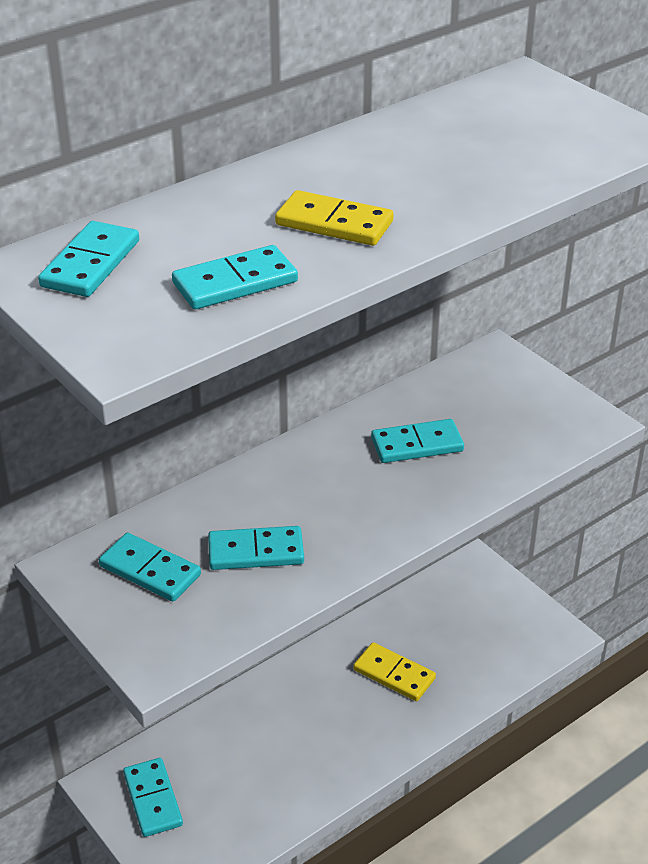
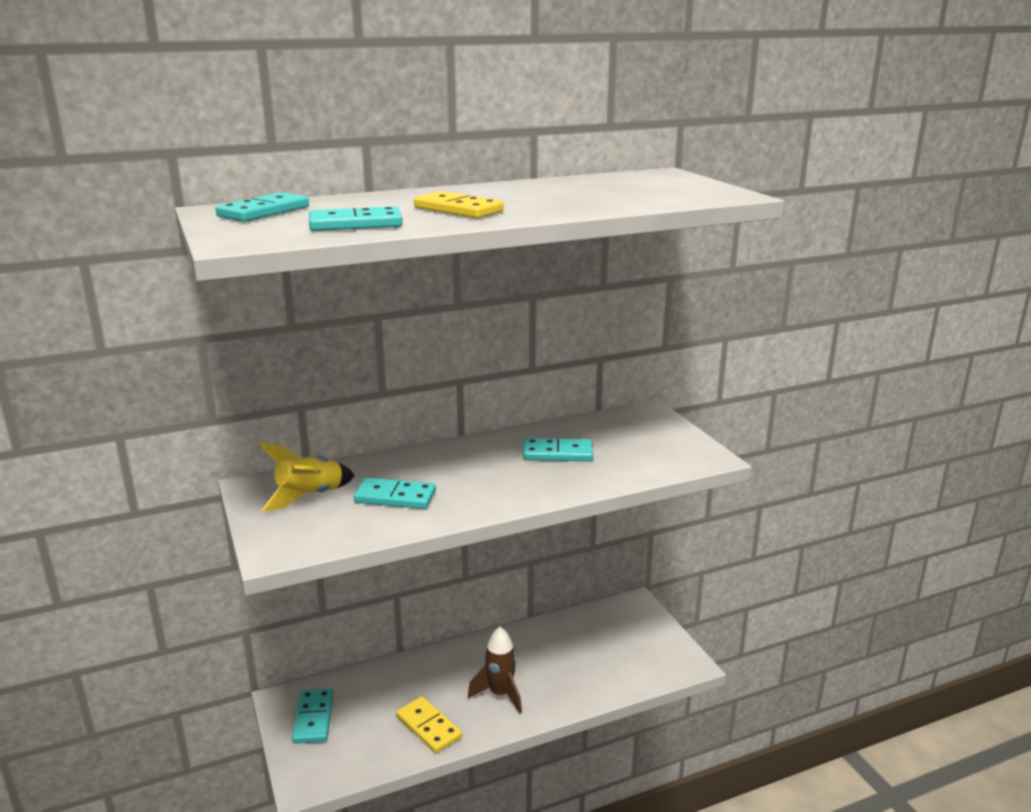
camera: 15 degrees right, 15 degrees down
turquoise domino [99,533,201,601] -> yellow rocket [259,442,355,511]
yellow domino [353,642,436,701] -> yellow domino moved to [396,696,462,753]
none -> brown rocket [468,627,522,714]

